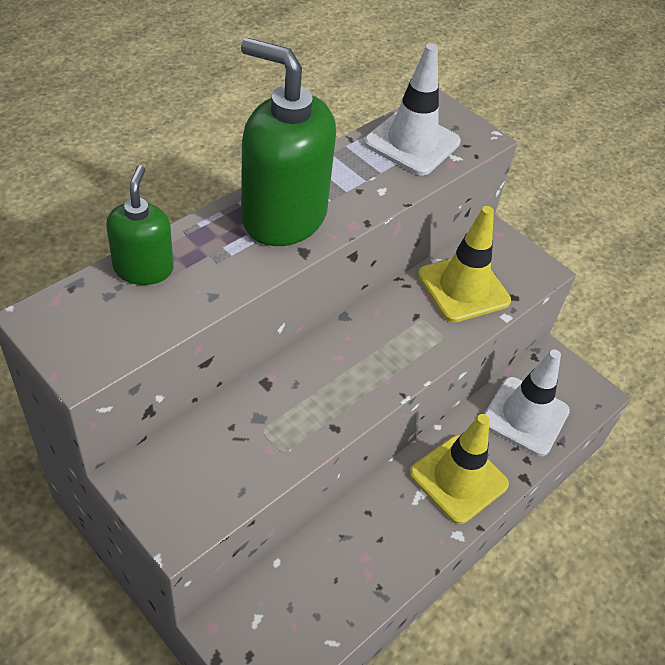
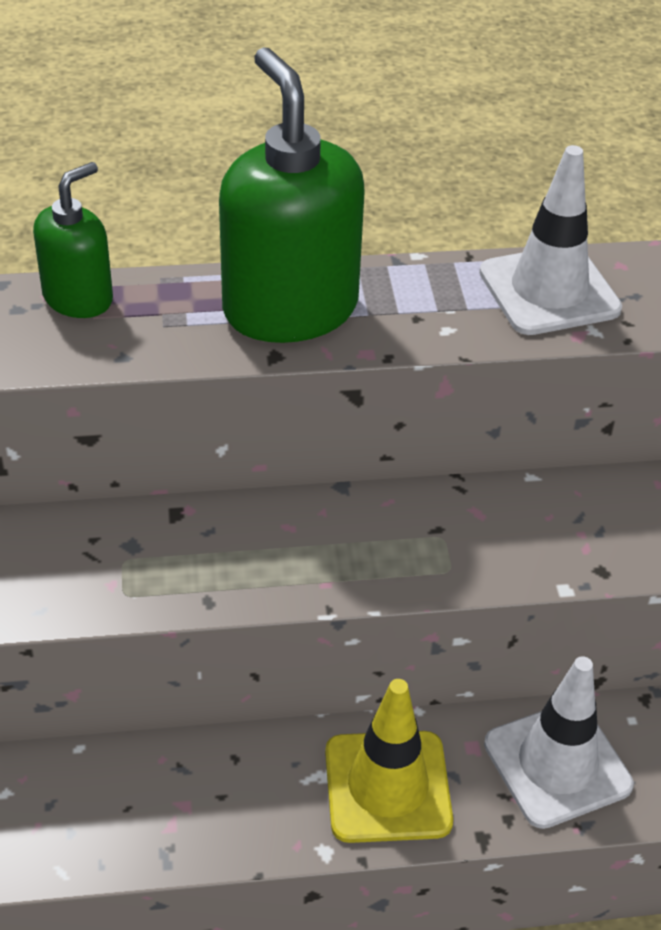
camera: 40 degrees right, 5 degrees down
yellow traffic cone [418,206,511,322] -> none

